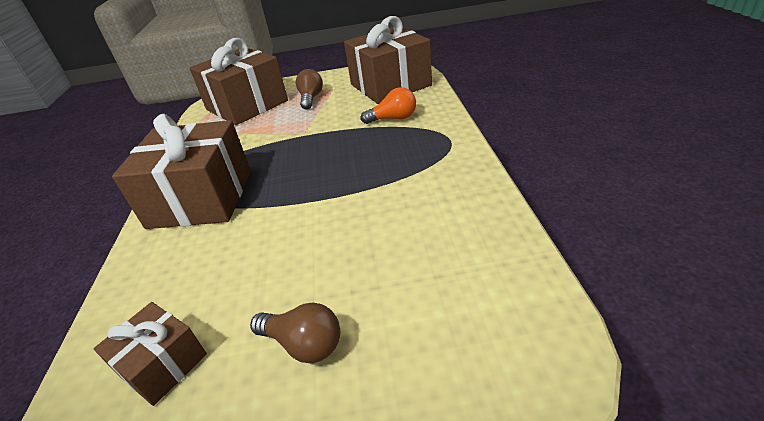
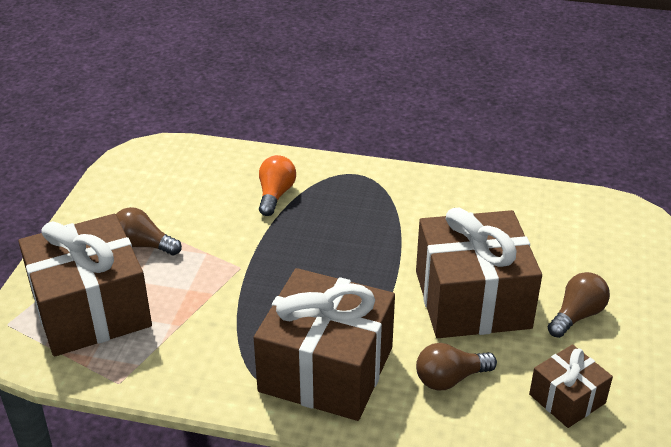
camera: 75 degrees left, 0 degrees up
brown gift [344,16,432,104] -> brown gift moved to [416,208,542,338]
none -> brown light bulb [416,343,497,390]

